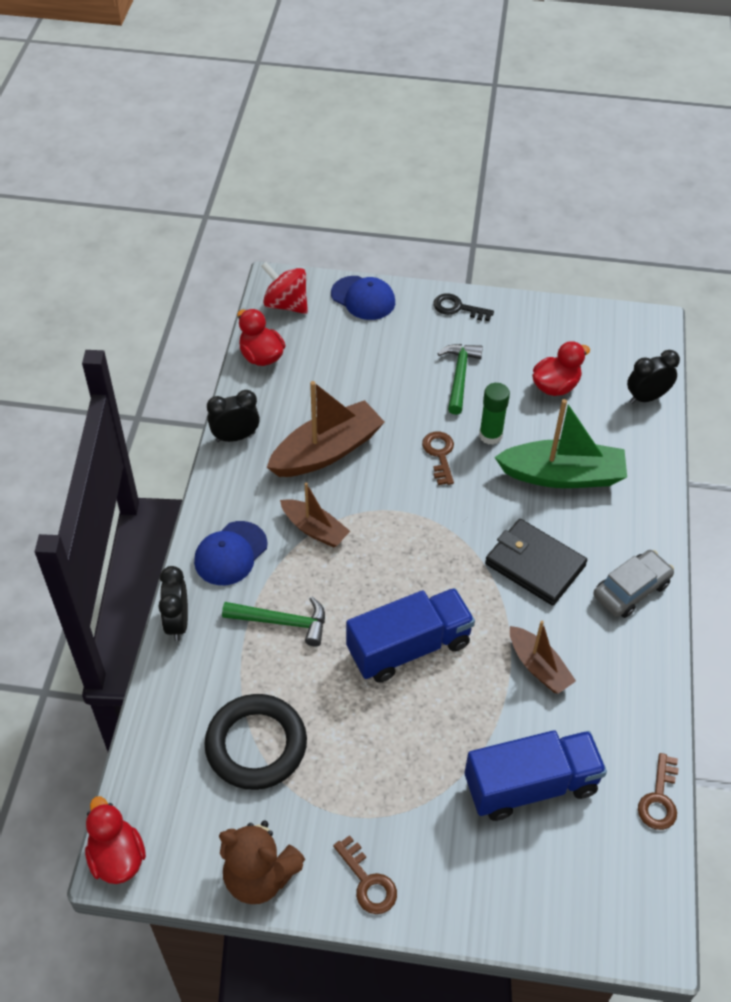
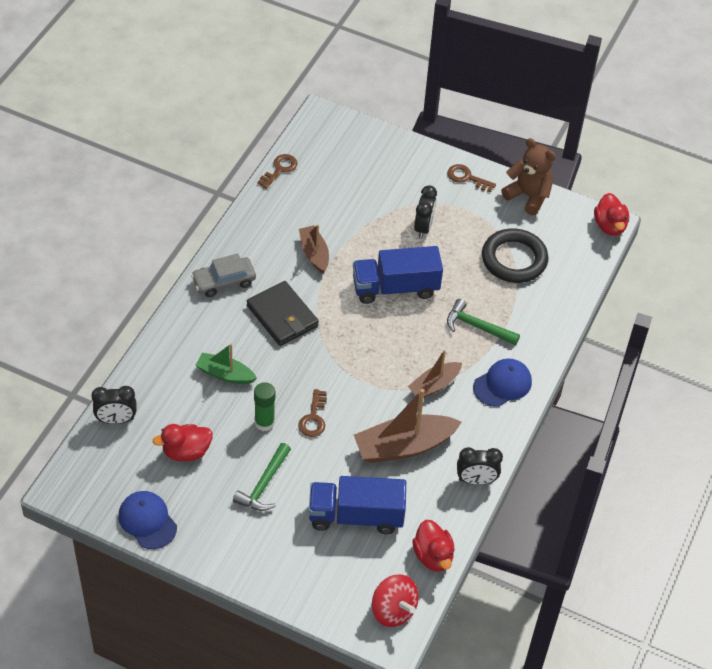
camera: 165 degrees left, 0 degrees up
black clock [158,566,188,641] -> black clock moved to [414,185,437,239]
brown boat [280,483,350,548] -> brown boat turned 90 degrees counterclockwise [408,350,462,398]
blue cap [331,276,395,320] -> blue cap moved to [118,491,177,549]
brown key [333,835,397,914] -> brown key turned 45 degrees counterclockwise [447,164,496,192]
black key [433,293,494,321] -> none
blue truck [464,730,607,821] -> blue truck moved to [309,476,406,534]
green boat [495,399,627,488] -> green boat [195,344,257,384], size x0.59

